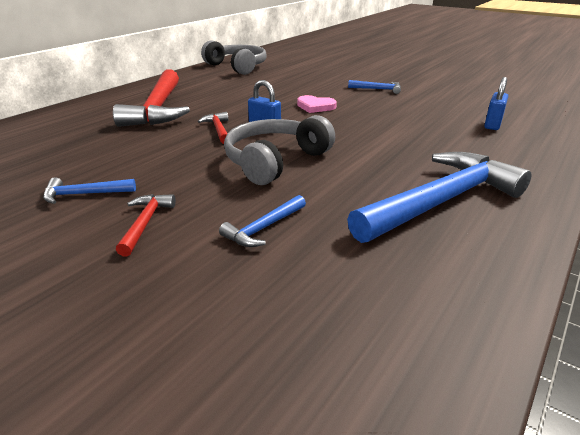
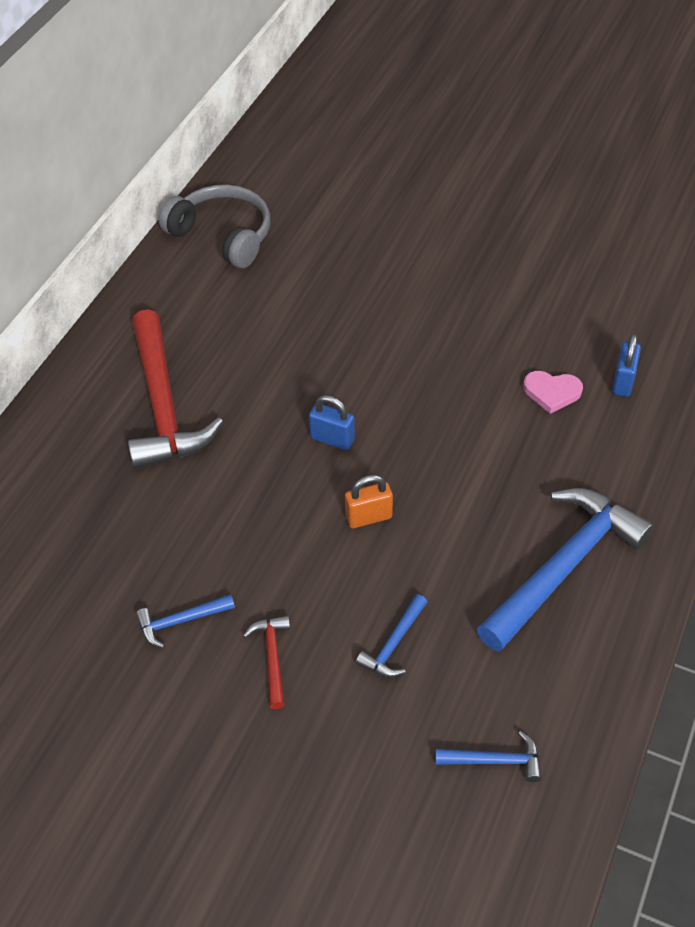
camera: 10 degrees left, 20 degrees up
red hammer [198,112,228,144] -> none
grey headphones [224,115,335,185] -> orange padlock [345,475,393,528]
pink heart [297,95,337,113] -> pink heart moved to [523,371,583,414]
blue hammer [348,80,401,94] -> blue hammer moved to [435,731,542,782]

